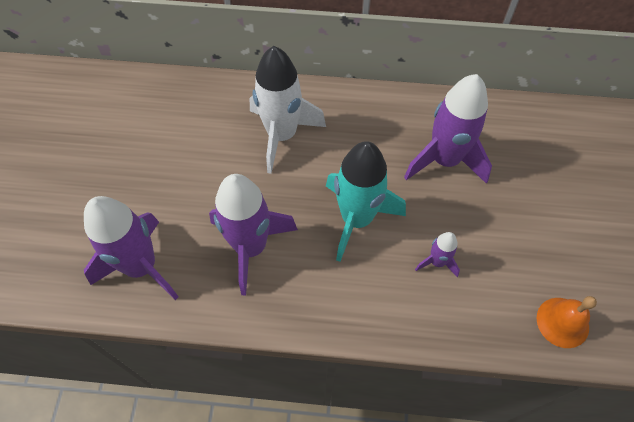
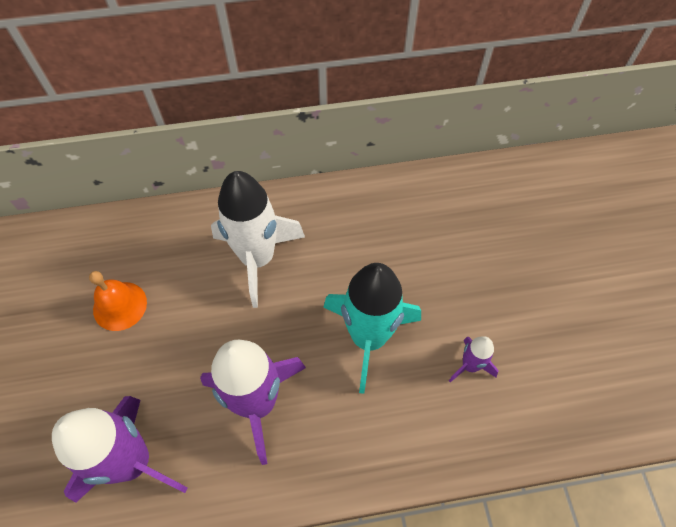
camera: 15 degrees left, 0 degrees up
purple rocket [404,74,492,184] -> none
orange bell [537,296,597,348] -> orange bell moved to [89,271,147,331]

